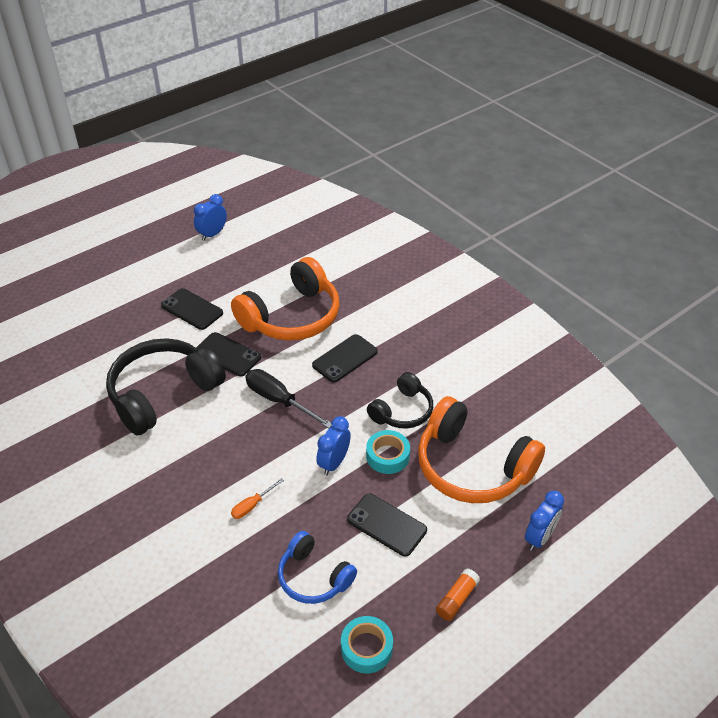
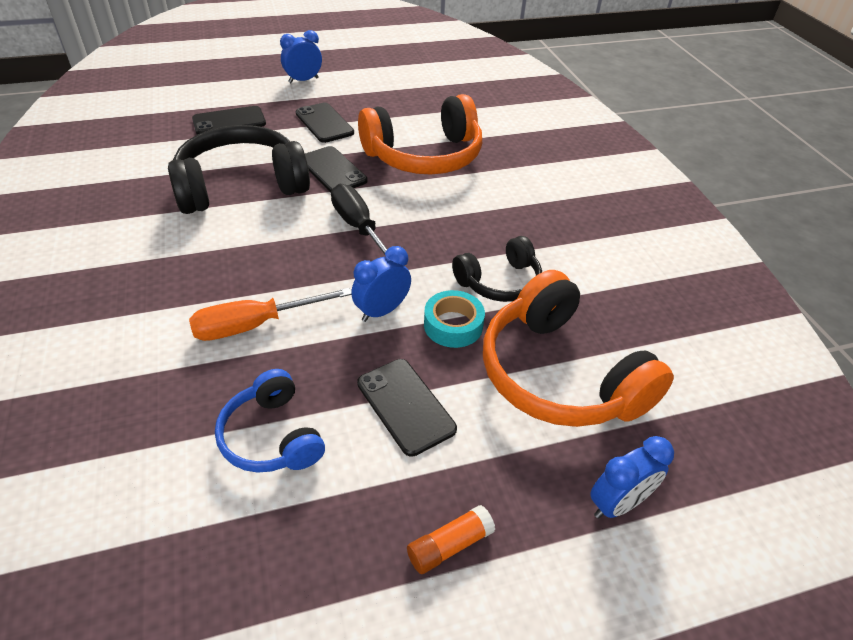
camera: 20 degrees right, 0 degrees up
blue clock [194,194,227,241] -> blue clock moved to [280,30,322,83]
orange screwdriver [231,478,284,519] -> orange screwdriver [189,288,351,341], size x1.88
black phone [312,334,378,383] -> black phone moved to [192,106,266,135]
turquoise tape [341,616,393,673] -> none

